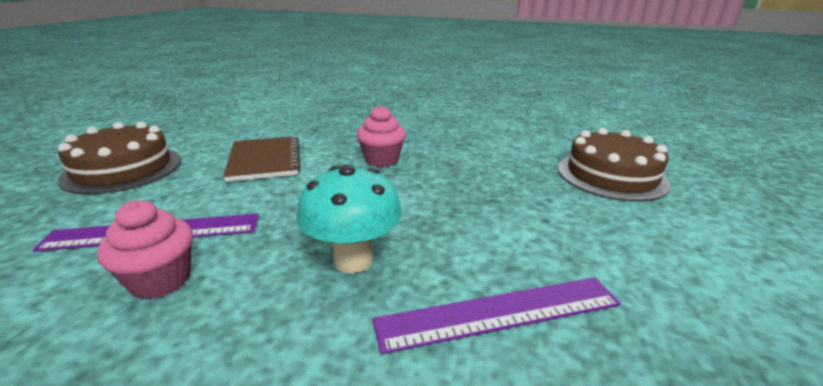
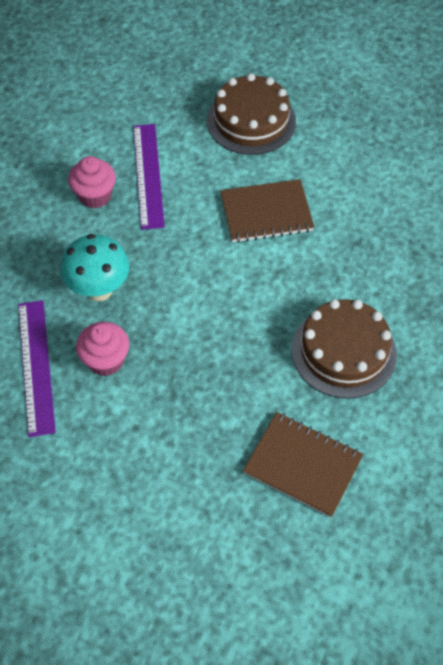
camera: 95 degrees right, 30 degrees up
pink cupcake [357,105,406,167] -> pink cupcake moved to [76,322,129,376]
brown cake [558,128,671,202] -> brown cake moved to [292,299,397,399]
none -> brown notebook [243,412,364,517]

